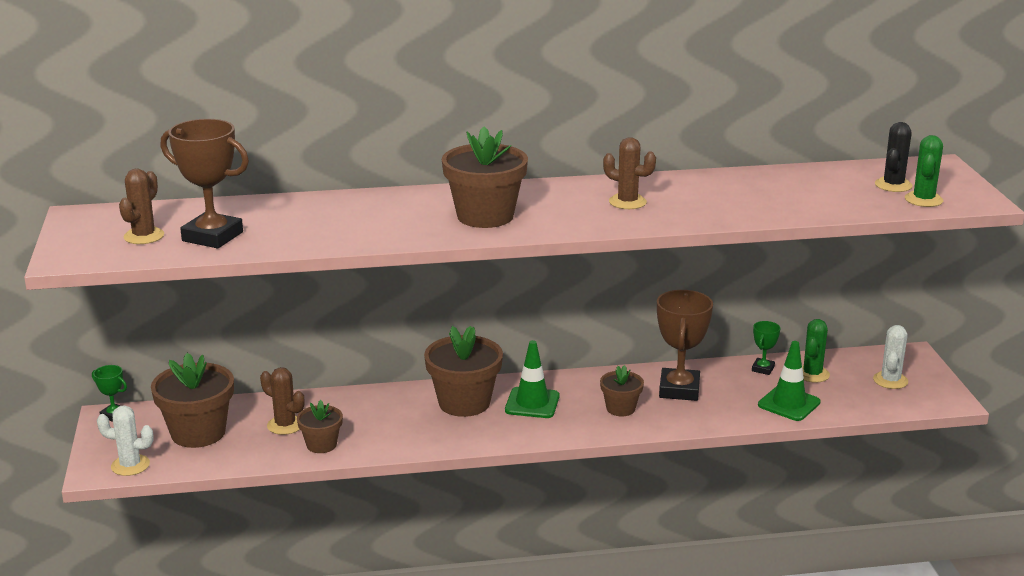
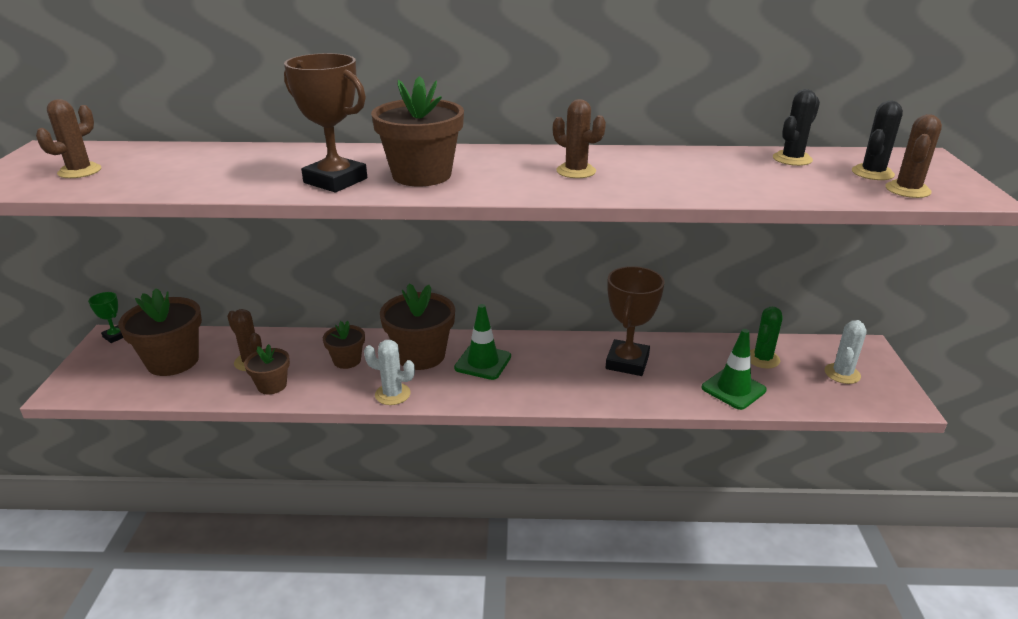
camera: 10 degrees right, 5 degrees up
white cactus [97,405,154,476] -> white cactus moved to [364,340,415,405]
brown trophy [160,119,249,249] -> brown trophy moved to [284,53,367,192]
brown flower pot [600,365,644,416] -> brown flower pot moved to [323,321,365,369]
green trophy [752,321,780,375] -> none
green cactus [905,135,943,207] -> brown cactus [885,114,942,198]
none -> black cactus [773,89,820,166]

